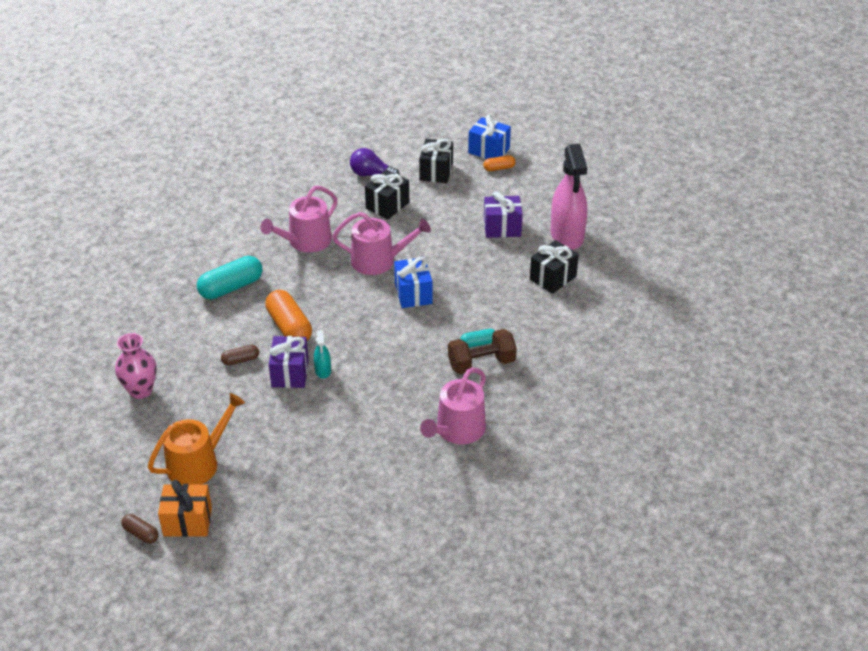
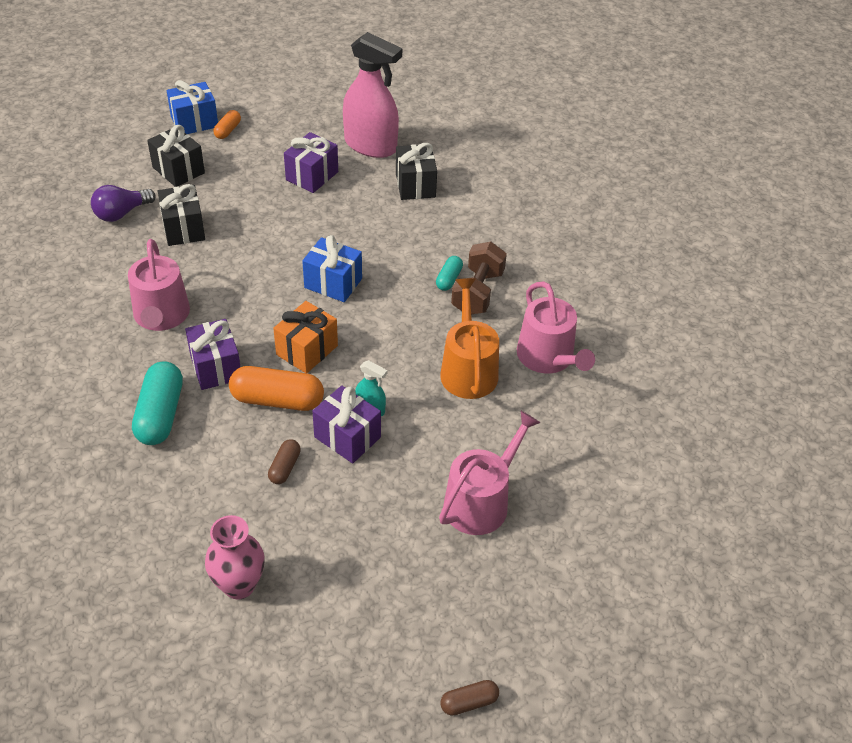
camera: 55 degrees left, 5 degrees up
orange watering can [148,393,245,485] -> orange watering can moved to [440,278,499,399]
orange gift [158,480,212,537] -> orange gift moved to [273,301,338,373]
pink watering can [332,212,431,275] -> pink watering can moved to [439,411,540,535]
none -> purple gift [185,319,240,390]

